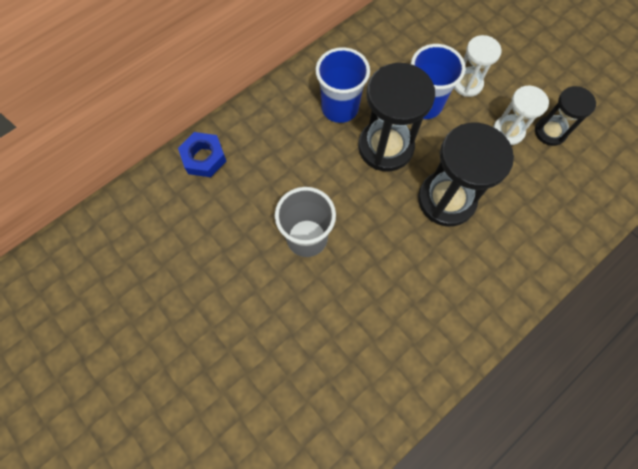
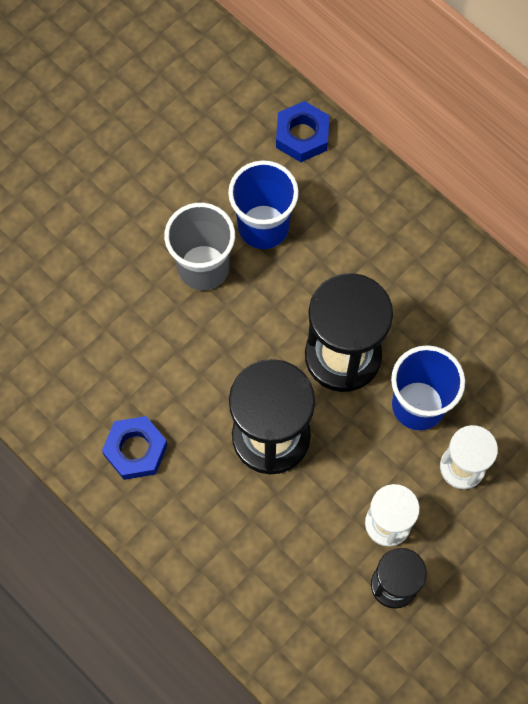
camera: 85 degrees right, 0 degrees up
blue cup [316,47,370,123] -> blue cup moved to [228,160,299,249]
none -> blue nut [102,416,167,480]

